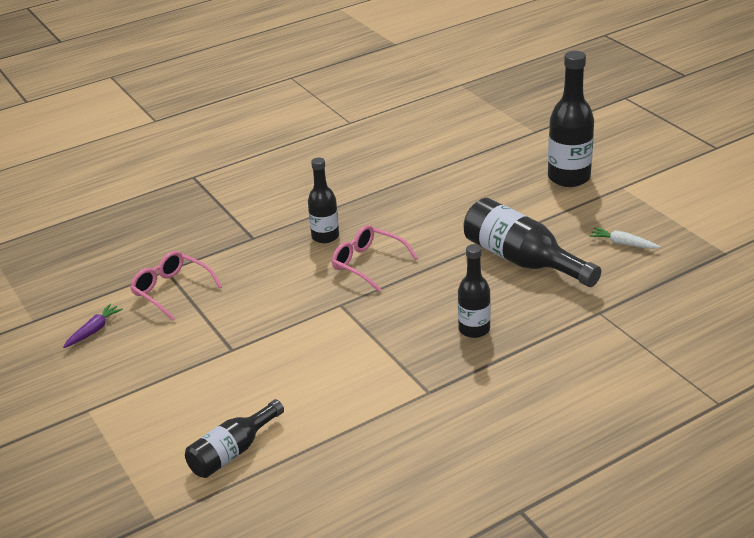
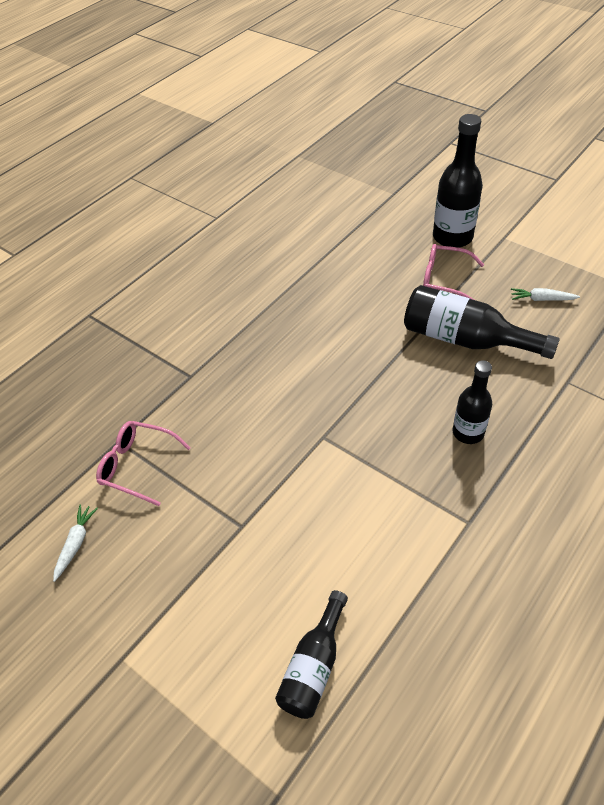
camera: 20 degrees left, 15 degrees up
purple carrot [63,303,123,348] -> white carrot [53,505,98,582]
black bottle [308,158,339,243] -> none
pink glasses [332,225,418,292] -> pink glasses moved to [423,244,484,300]

